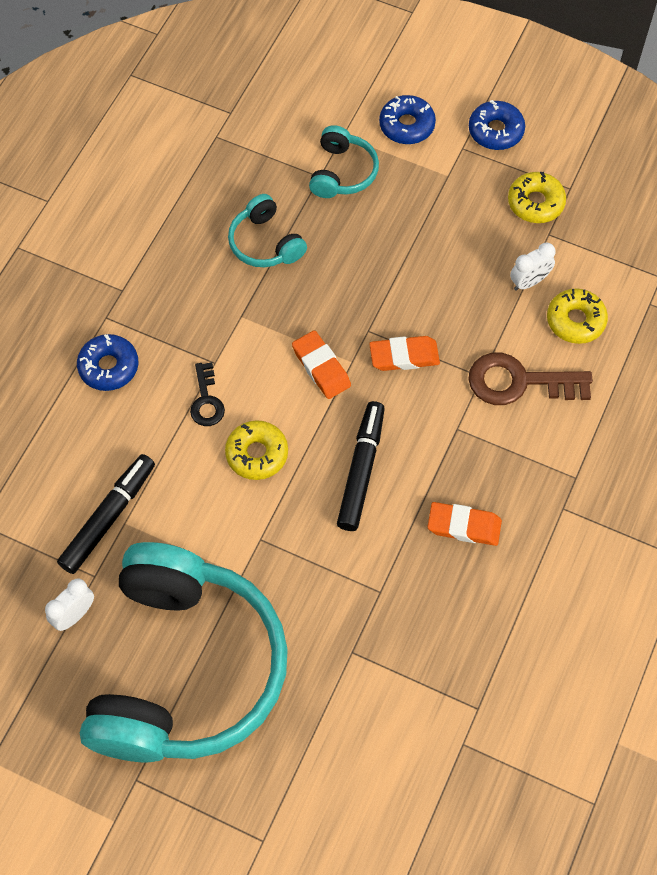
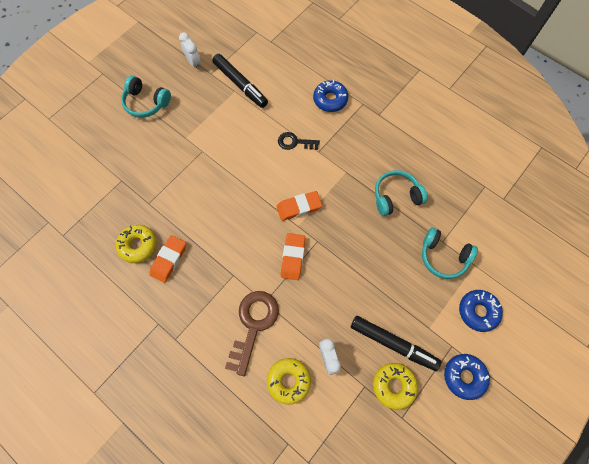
camera: 105 degrees right, 5 degrees up
turquoise headphones [80,542,288,762] -> turquoise headphones [121,76,171,118], size x0.41
yellow donut [225,420,288,480] -> yellow donut moved to [116,225,157,263]
black marker [337,401,385,531] -> black marker moved to [351,316,441,371]

